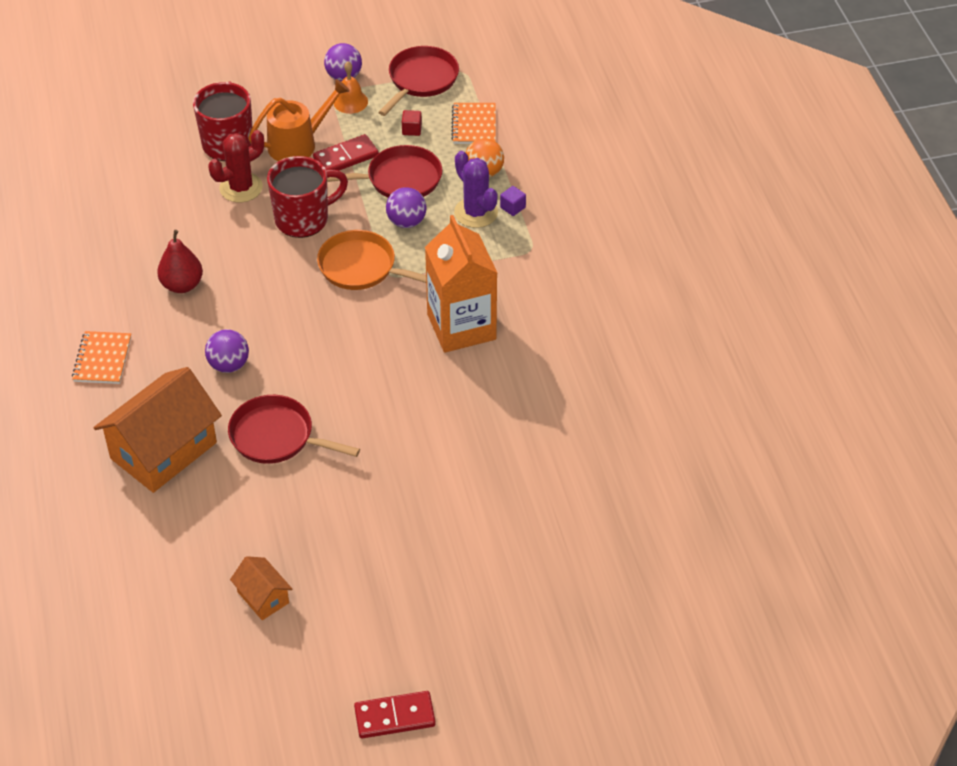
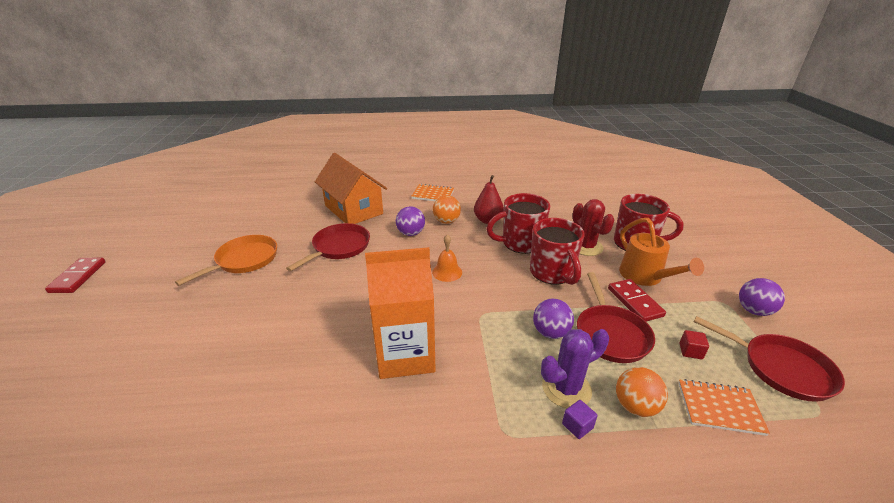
camera: 100 degrees right, 15 degrees down
orange house [230,556,293,620] -> none
orange pan [317,230,426,290] -> orange pan moved to [175,235,277,286]
orange bell [334,62,368,114] -> orange bell moved to [432,234,462,282]
none -> orange ball [433,195,461,224]
none -> red mug [486,193,551,254]

